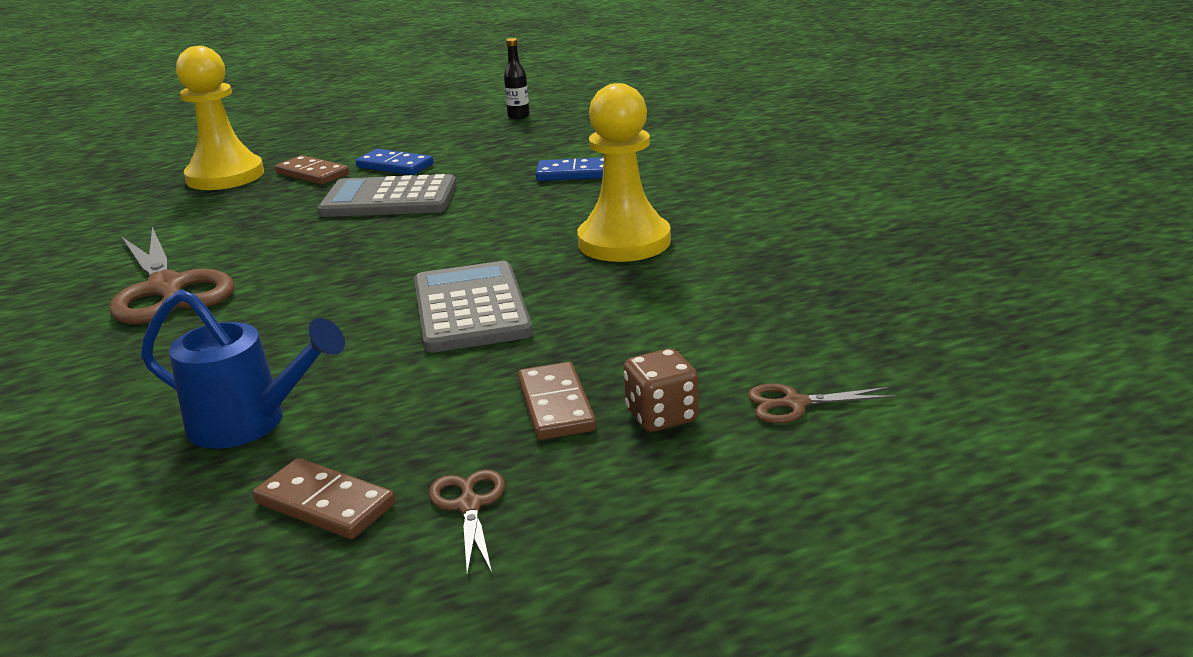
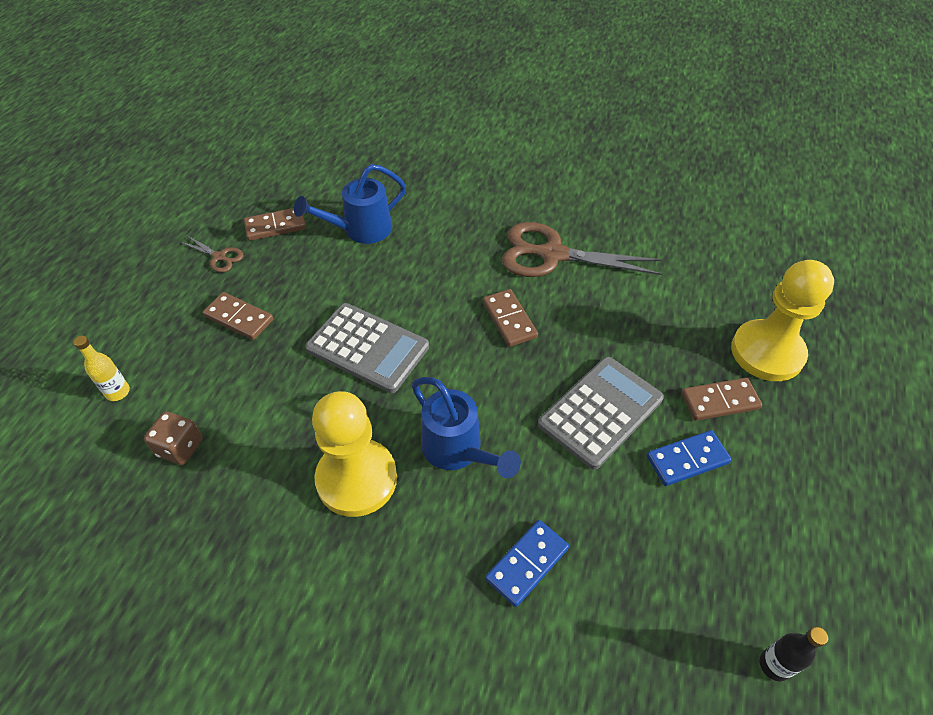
camera: 130 degrees right, 25 degrees up
brown dice [623,349,699,432] -> brown dice moved to [144,411,203,465]
brown scissors [748,384,895,424] -> yellow bottle [73,336,130,401]
none -> blue watering can [412,377,521,478]
none -> brown domino [483,289,538,347]

